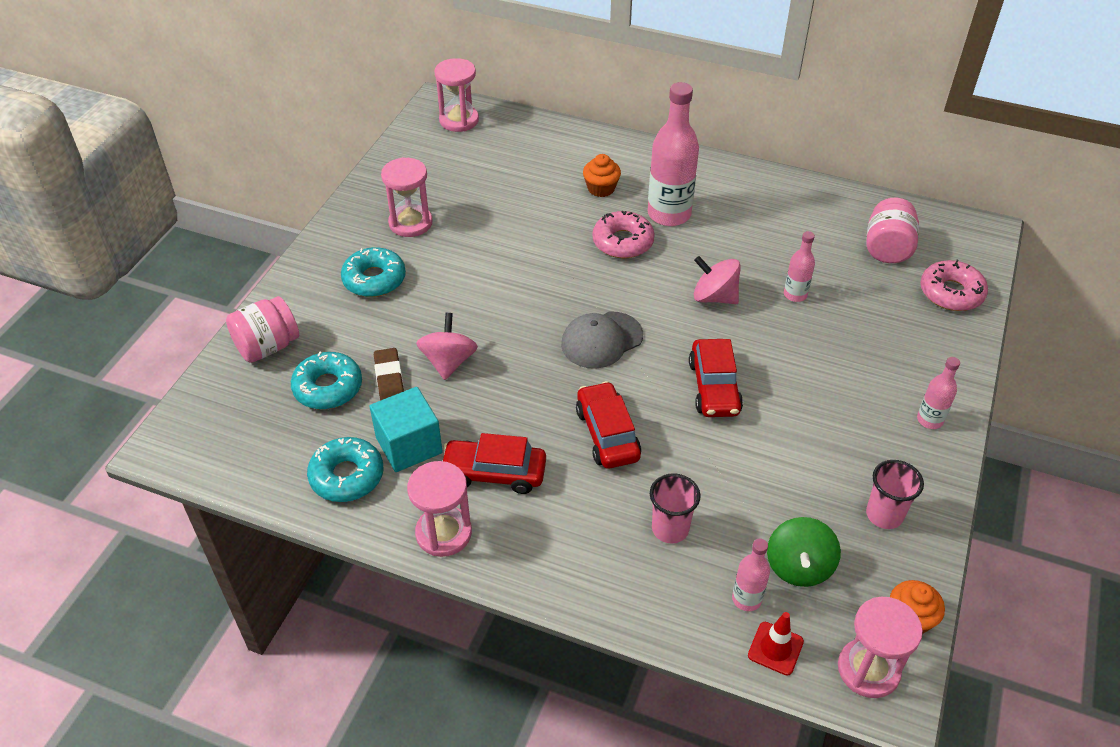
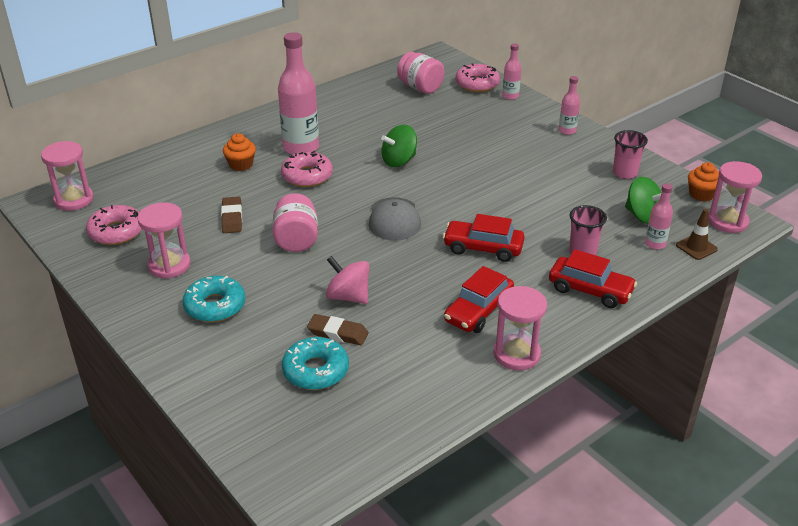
camera: 60 degrees left, 10 degrees down
pink jar [226,296,299,363] -> pink jar moved to [273,193,318,252]
turquoise donut [307,437,383,502] -> none
turquoise cube [370,387,443,472] -> none
red car [689,339,743,417] -> red car moved to [549,249,637,308]
pink spinning top [694,256,741,304] -> green spinning top [381,125,417,167]
red traffic cone [748,612,804,675] -> brown traffic cone [676,209,718,260]
pink bottle [784,231,815,302] -> pink bottle moved to [502,43,521,100]
none -> pink donut [86,205,142,245]
none -> brown eraser [221,197,242,233]

